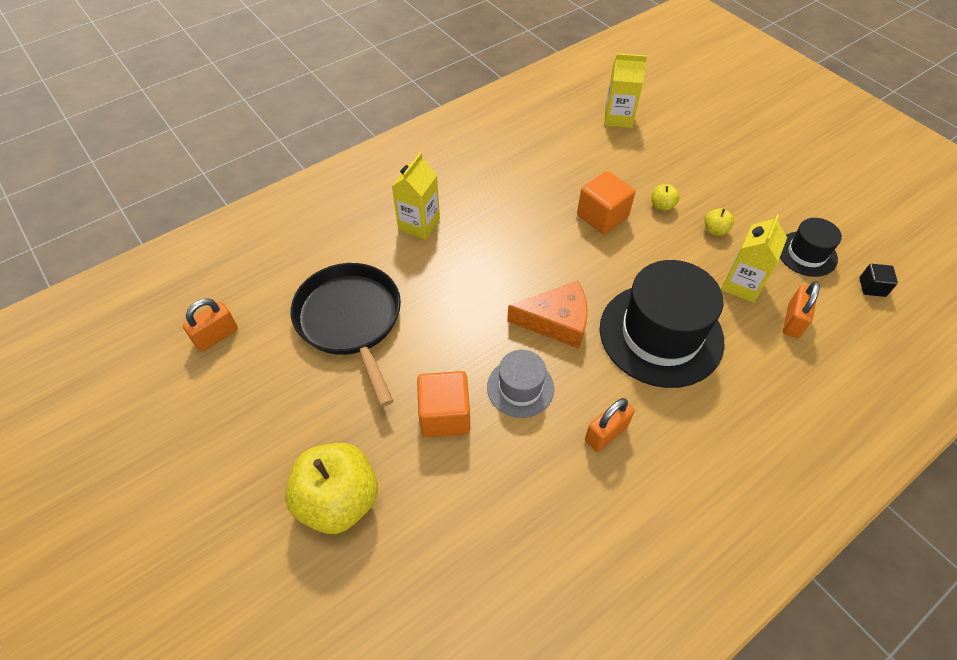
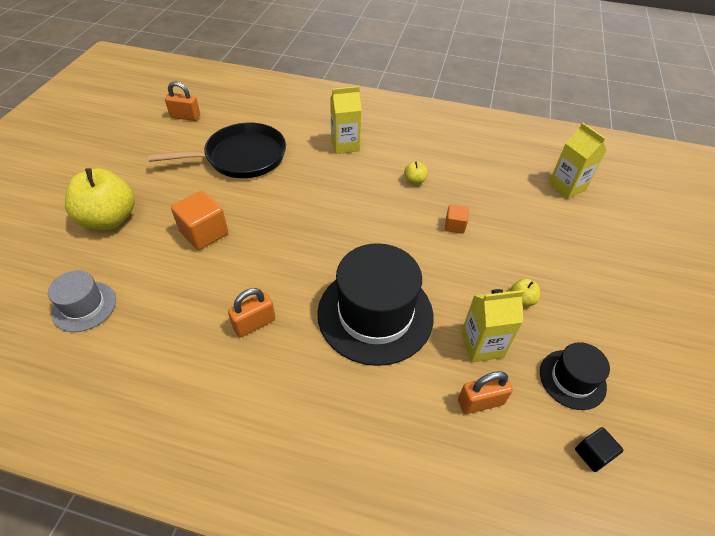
camera: 50 degrees right, 5 degrees down
black pan [290,263,401,407] -> black pan turned 45 degrees clockwise [148,123,286,178]
grey hat [487,350,554,418] -> grey hat moved to [48,271,116,332]
orange cheese [507,281,588,349] -> none
orange cube [577,171,635,234] -> orange cube [445,205,469,234], size x0.55
orange padlock [585,398,635,452] -> orange padlock turned 45 degrees counterclockwise [228,288,276,337]
yellow apple [652,184,680,211] -> yellow apple moved to [404,162,428,185]

